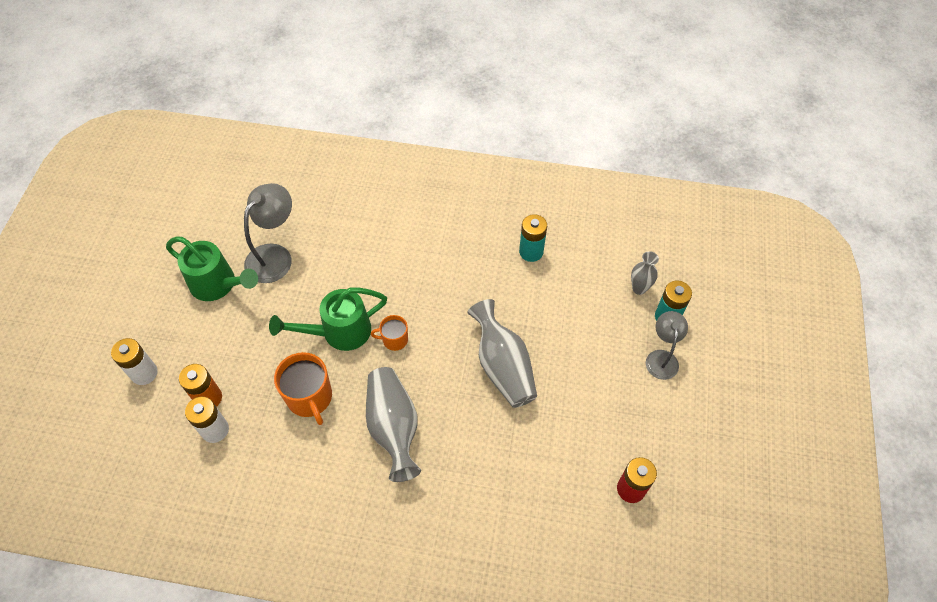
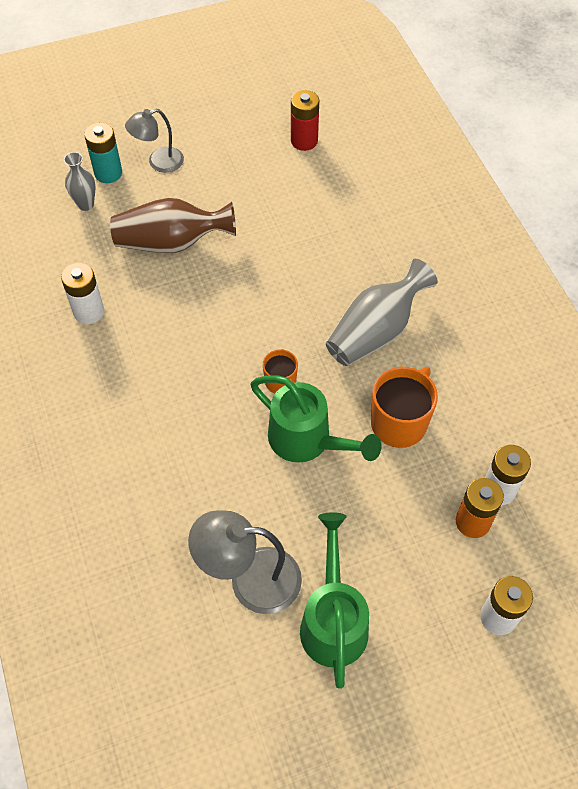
camera: 120 degrees left, 0 degrees up
grey vase [468,299,537,408] -> none
turquoise battery [519,214,547,262] -> white battery [61,263,104,324]
none -> brown vase [110,198,236,253]

